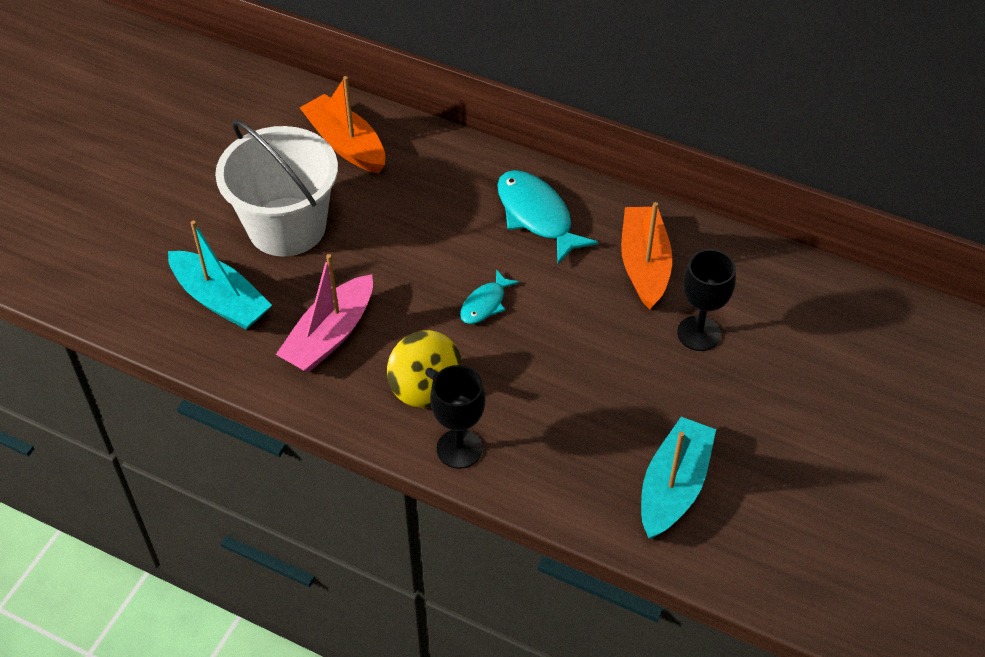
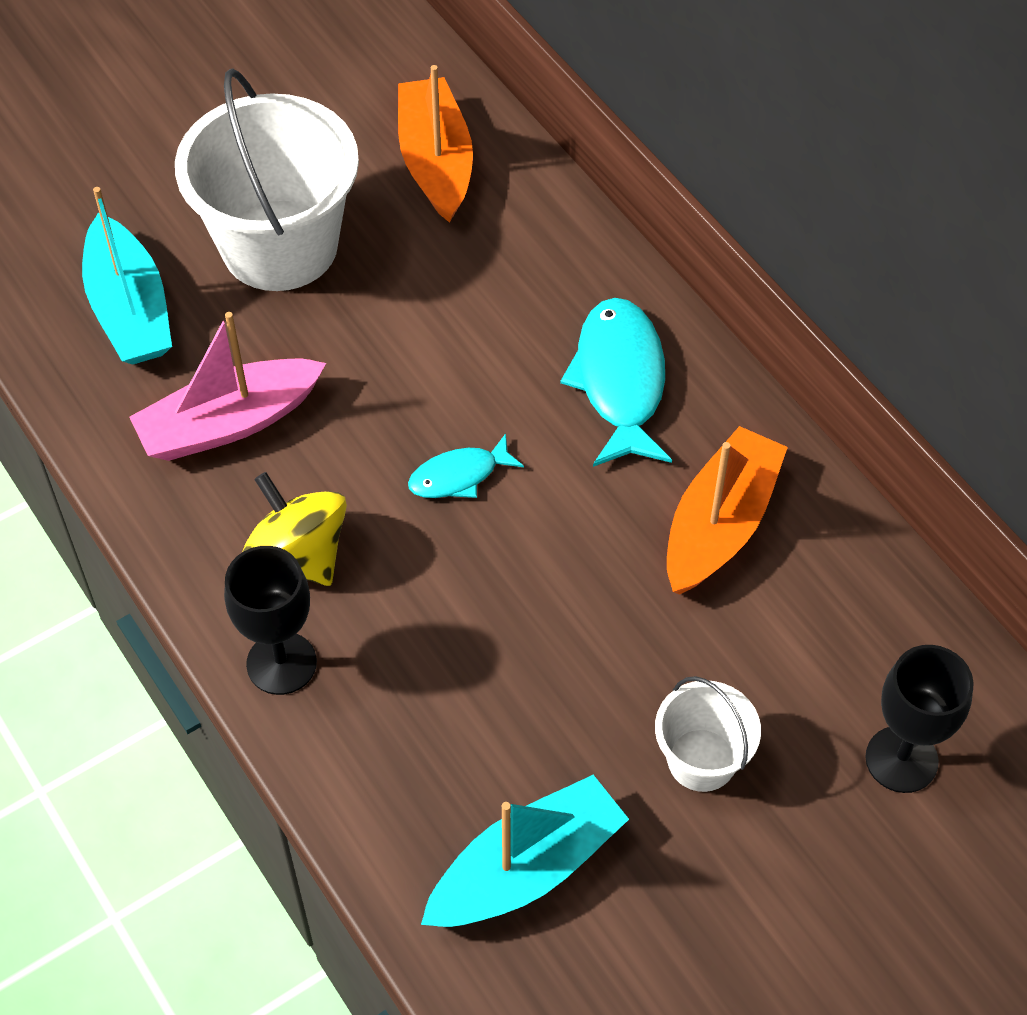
camera: 30 degrees right, 5 degrees up
yellow spinning top [387,330,462,408] -> yellow spinning top turned 135 degrees clockwise [242,472,347,586]
black goblet [677,249,736,351] -> black goblet moved to [865,645,974,793]
none -> white bucket [655,676,761,792]

